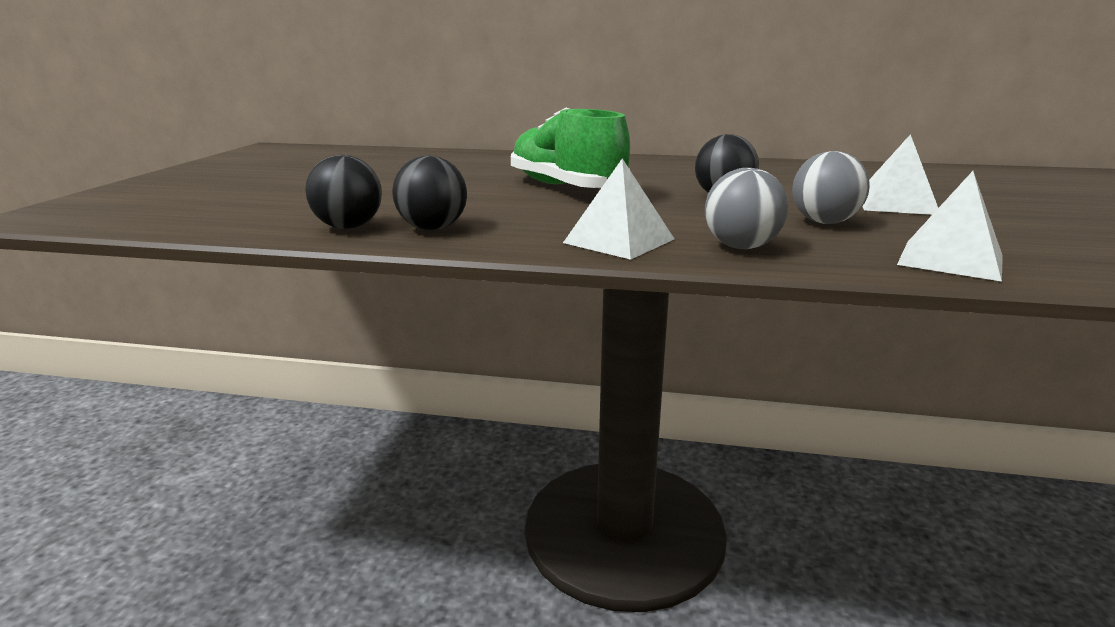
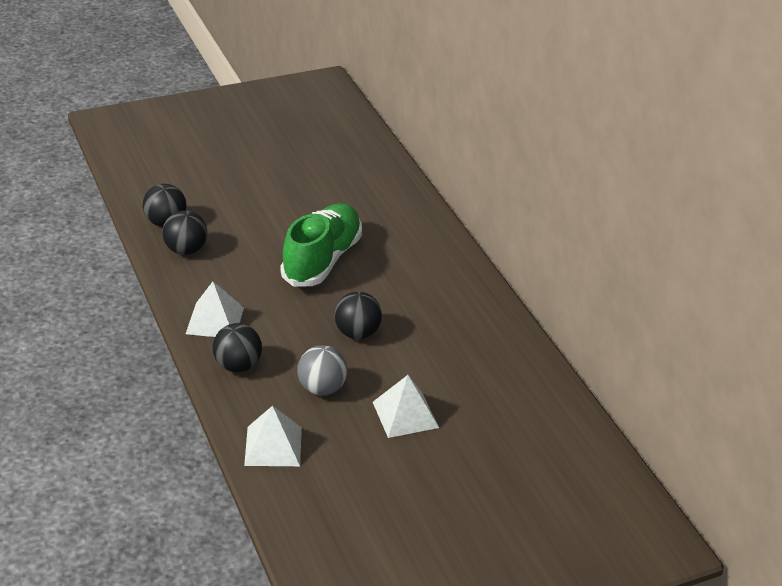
camera: 55 degrees right, 15 degrees up
grey ball [705,168,788,249] -> black ball [213,323,262,372]

